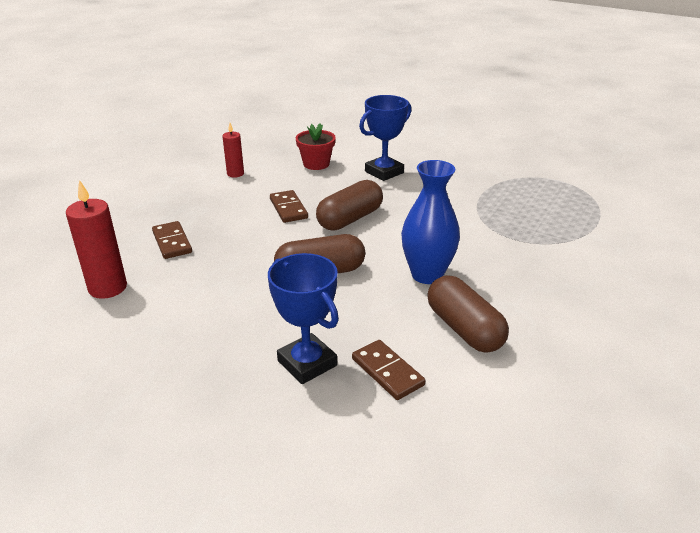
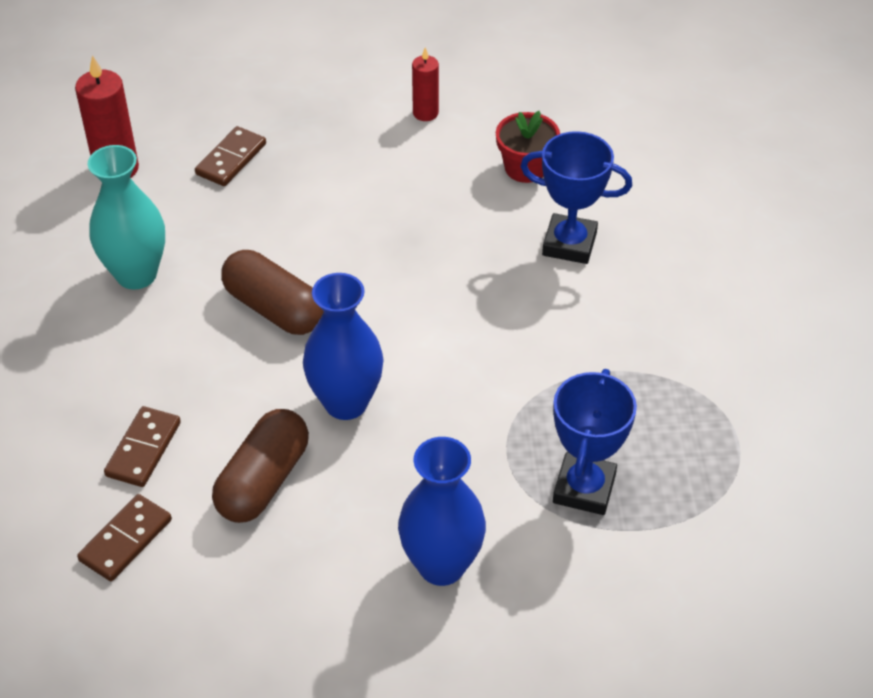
camera: 55 degrees right, 15 degrees up
blue trophy [268,253,339,384] -> blue trophy moved to [553,369,637,515]
brown domino [270,190,308,223] -> brown domino moved to [77,494,172,581]
brown capsule [316,180,383,231] -> none
none -> turquoise vase [87,145,165,290]
none -> blue vase [398,437,486,586]

